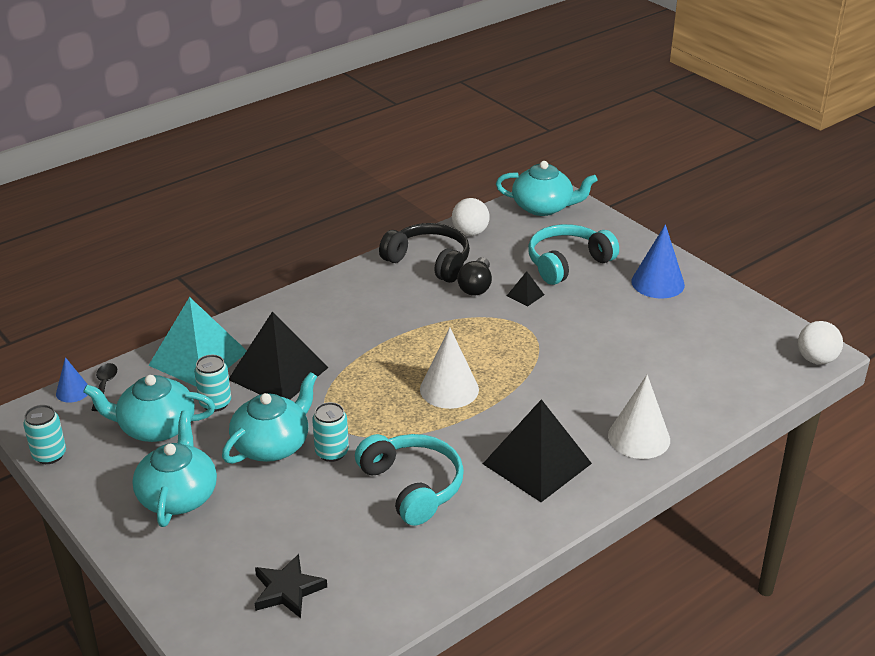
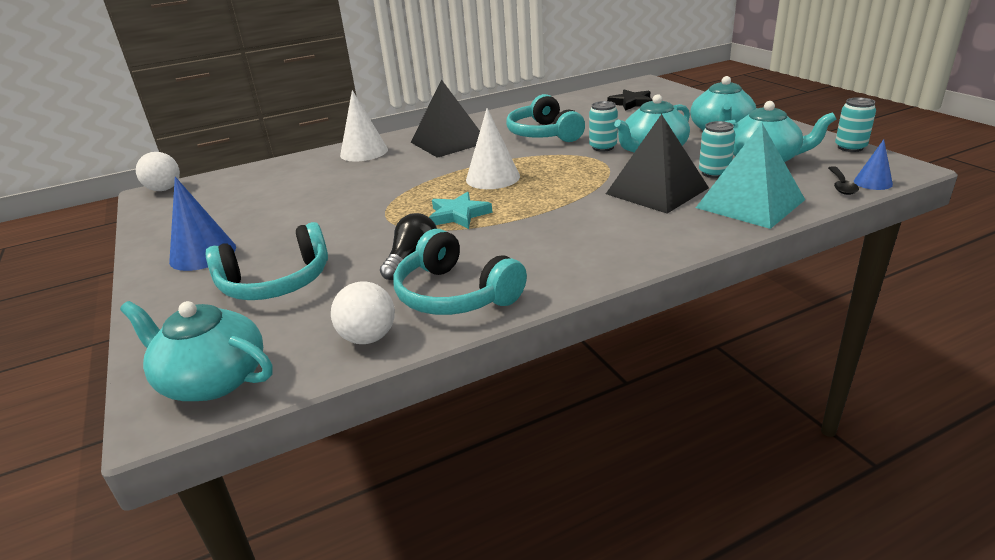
camera: 165 degrees left, 5 degrees down
black headphones [379,223,470,283] -> turquoise headphones [393,229,527,315]
black pyramid [507,271,544,307] -> none
none -> turquoise star [429,192,492,229]

